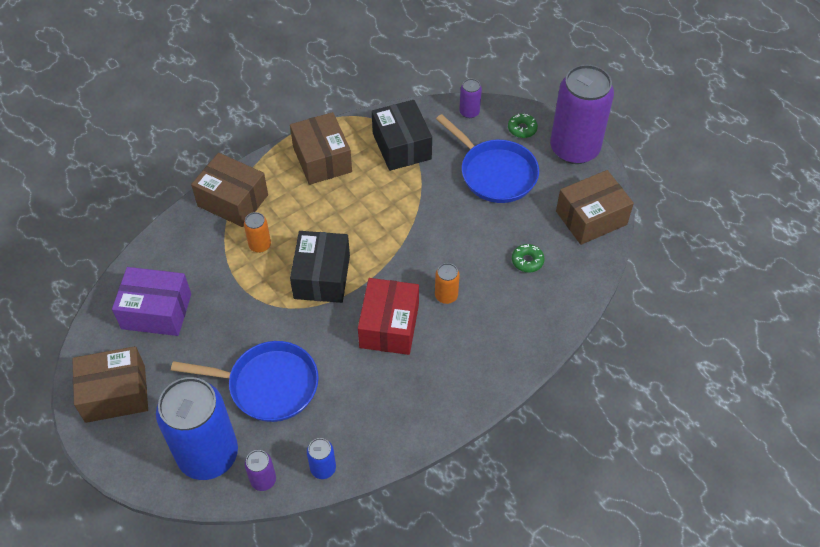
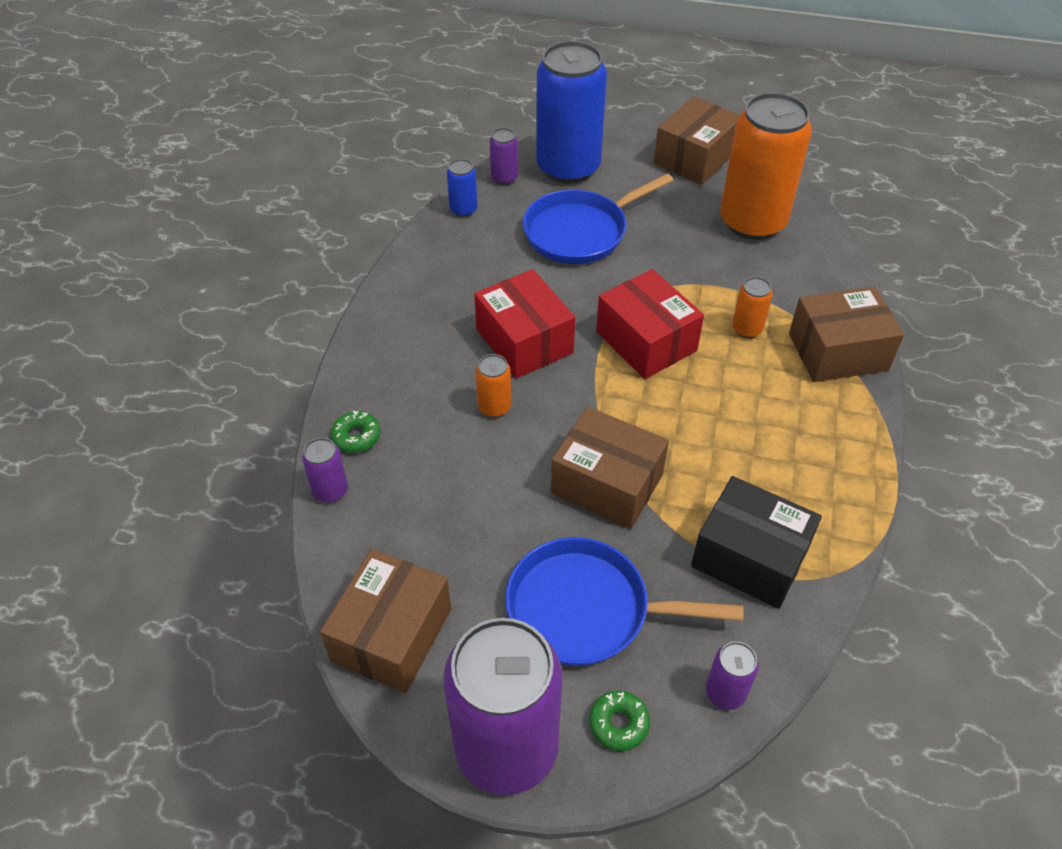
camera: 140 degrees right, 5 degrees down
purple box [112,267,191,336] -> orange can [720,93,812,240]
brown box [290,112,352,185] -> brown box moved to [551,407,669,529]
black box [290,231,350,303] -> red box [596,269,704,379]
green donut [512,244,544,273] -> green donut moved to [331,411,381,453]
none -> purple can [302,438,348,502]

